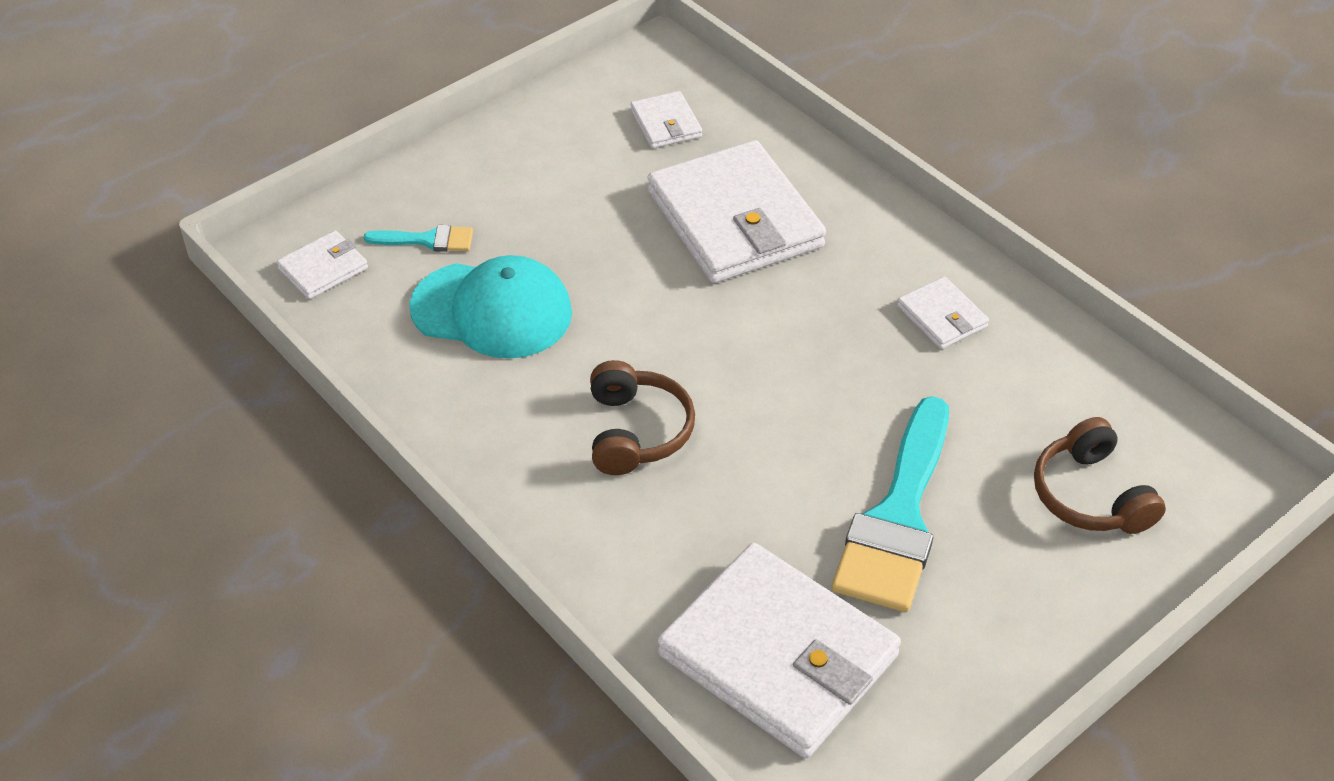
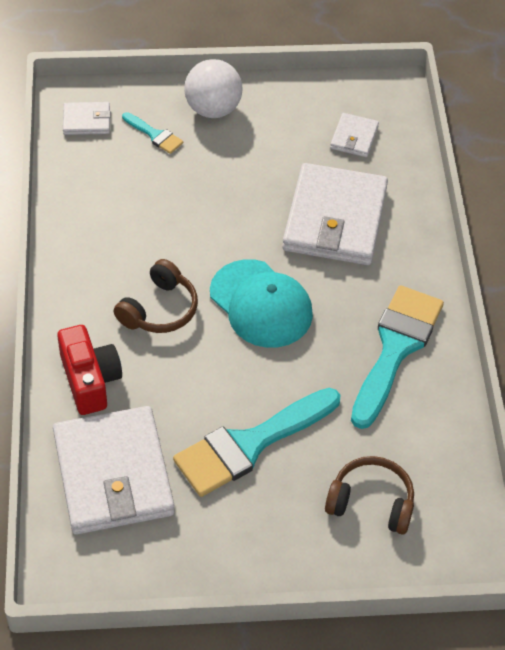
camera: 35 degrees right, 5 degrees up
turquoise cap [409,255,572,359] -> turquoise cap moved to [210,259,313,348]
white wallet [897,276,989,349] -> turquoise brush [351,285,444,429]
brown headphones [1034,417,1166,534] -> brown headphones turned 90 degrees clockwise [325,456,414,535]
none -> red camera [57,325,122,415]
none -> white ball [184,59,242,118]

